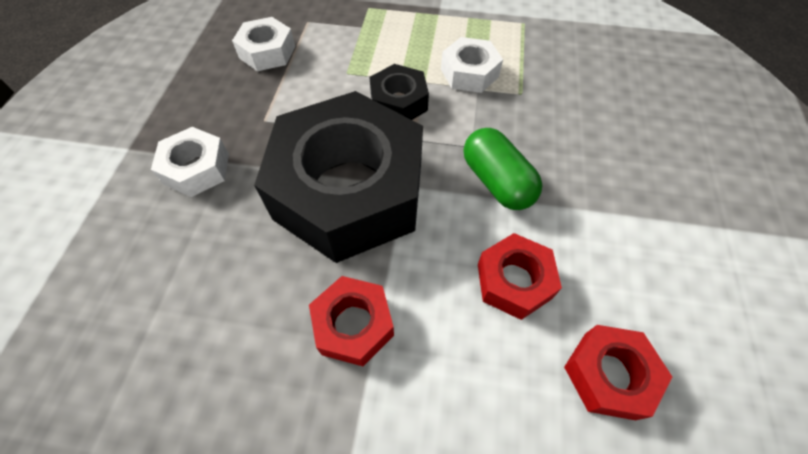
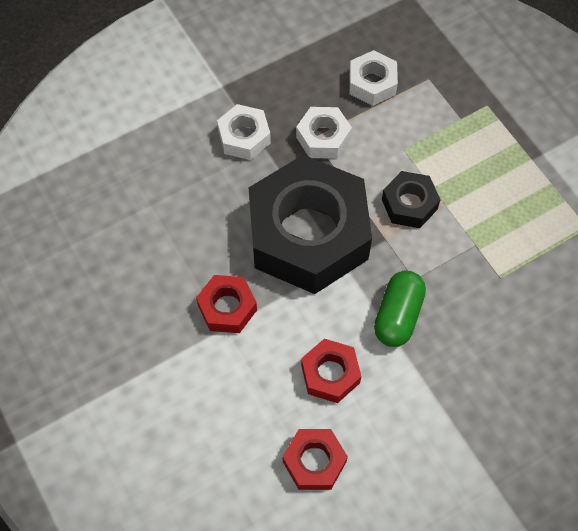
camera: 50 degrees right, 5 degrees up
white nut [441,37,503,93] -> white nut moved to [296,107,352,159]

